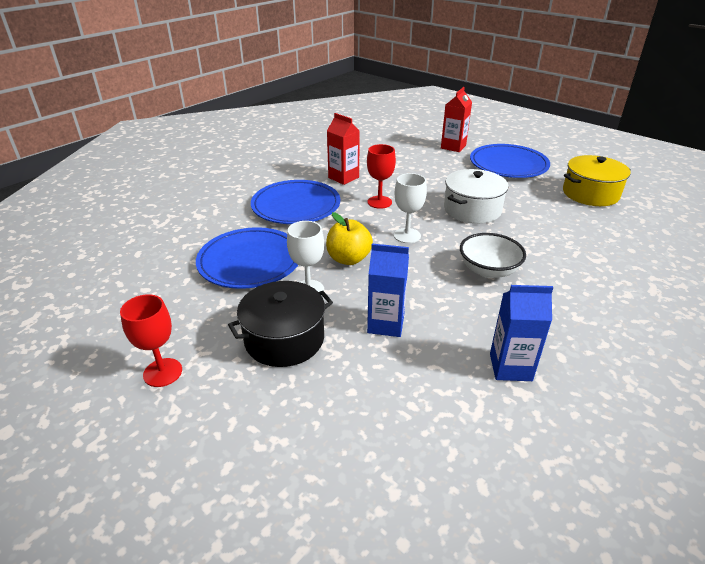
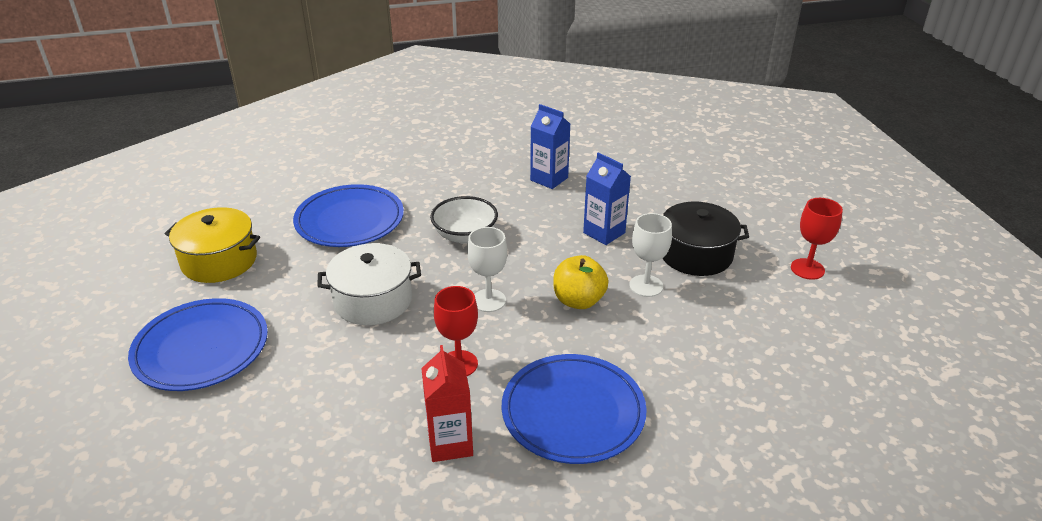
camera: 145 degrees left, 0 degrees up
blue plate [196,227,298,289] -> blue plate moved to [293,184,404,247]
red carton [441,87,472,152] -> none

